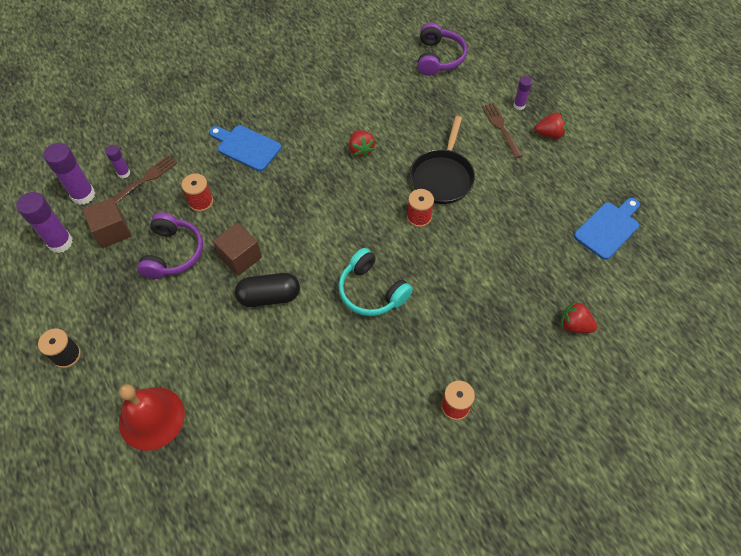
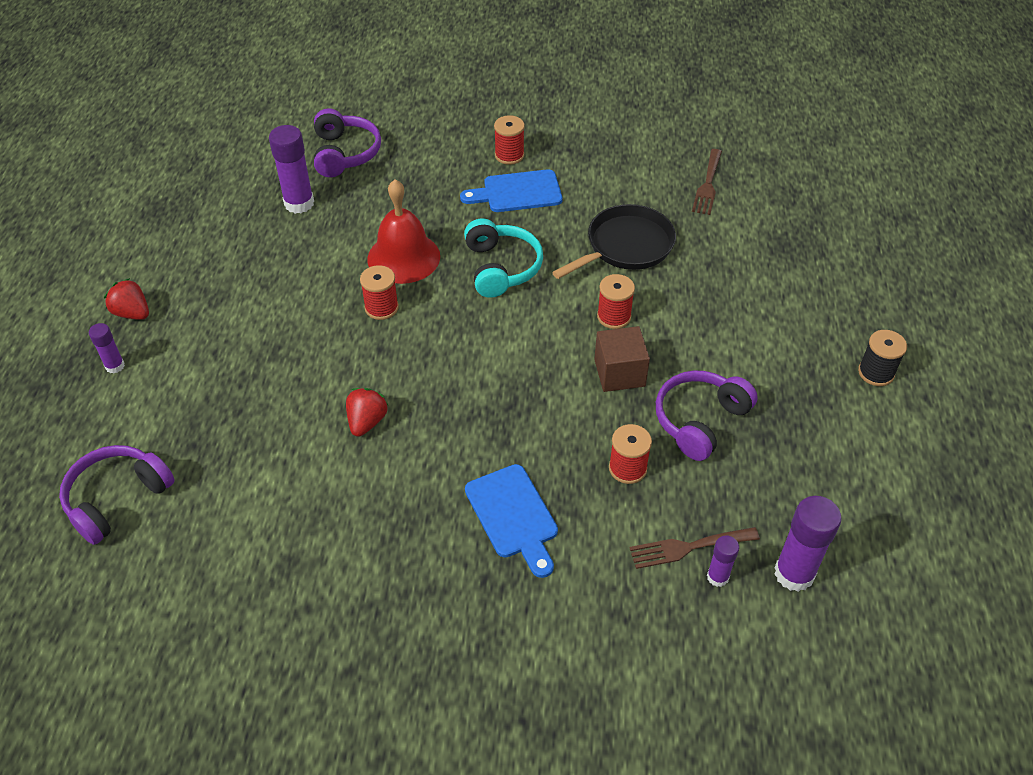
camera: 145 degrees left, 10 degrees down
purple glue stick [16,192,73,253] -> purple glue stick moved to [269,125,314,214]
brown cube [82,198,131,248] -> none
red bell [119,384,185,451] -> red bell moved to [367,179,440,284]
black capsule [235,273,300,307] -> red spool [597,274,635,329]
black pan [410,116,475,204] -> black pan moved to [552,204,676,279]
brown fork [482,103,523,158] -> brown fork moved to [692,149,722,215]
red strawberry [561,301,597,333] -> purple headphones [314,108,381,177]
blue cutting board [574,198,640,260] -> blue cutting board moved to [460,169,562,212]

